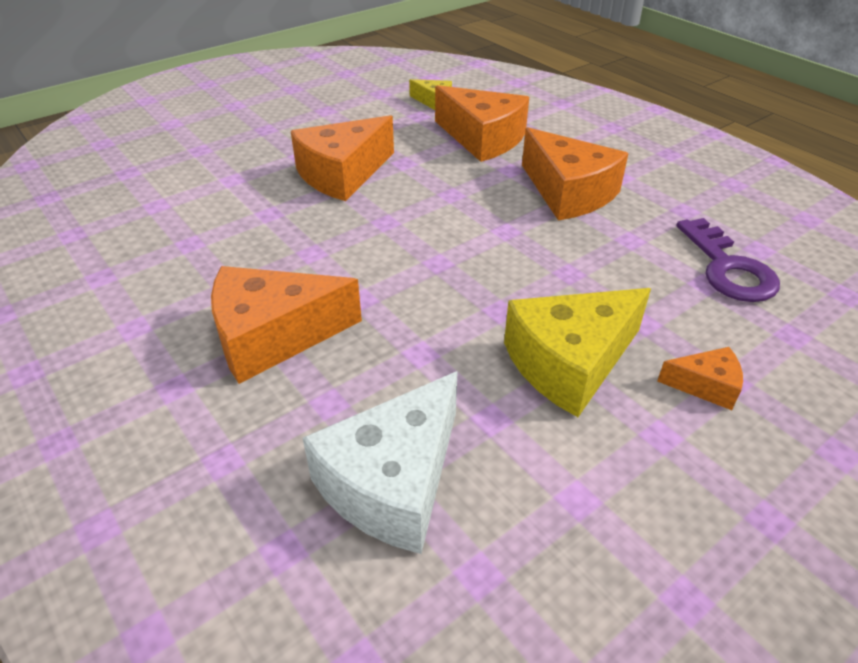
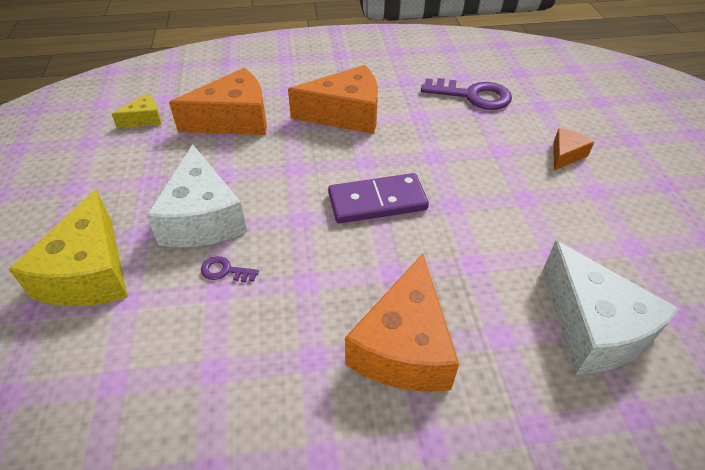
camera: 60 degrees left, 5 degrees up
orange cheese [291,115,394,201] -> white cheese [146,144,247,247]
yellow cheese [504,288,651,417] -> yellow cheese moved to [9,189,128,306]
none -> purple key [201,256,259,282]
none -> purple domino [328,173,429,223]

